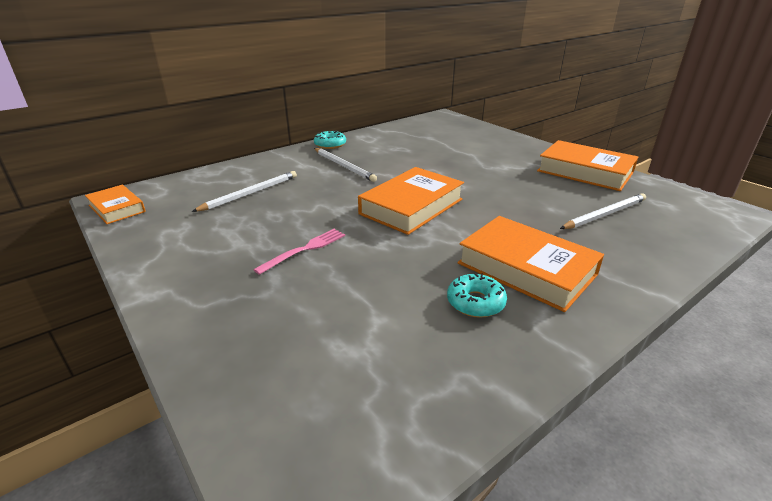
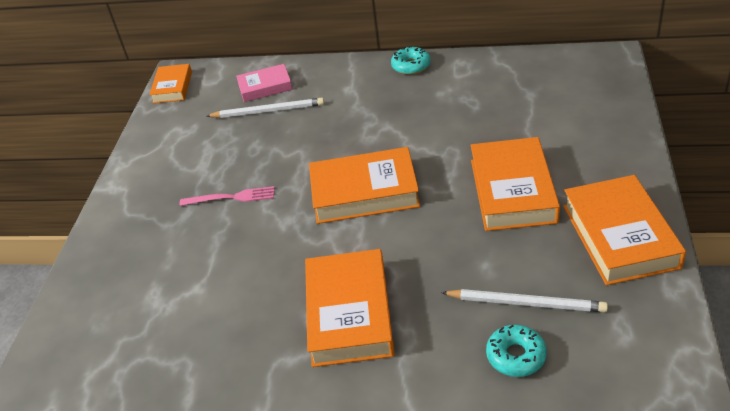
camera: 50 degrees right, 10 degrees up
white pencil [314,148,377,182] -> none
turquoise donut [447,273,507,318] -> turquoise donut moved to [486,325,547,377]
none -> pink book [236,64,293,102]
none -> orange book [471,137,560,231]

